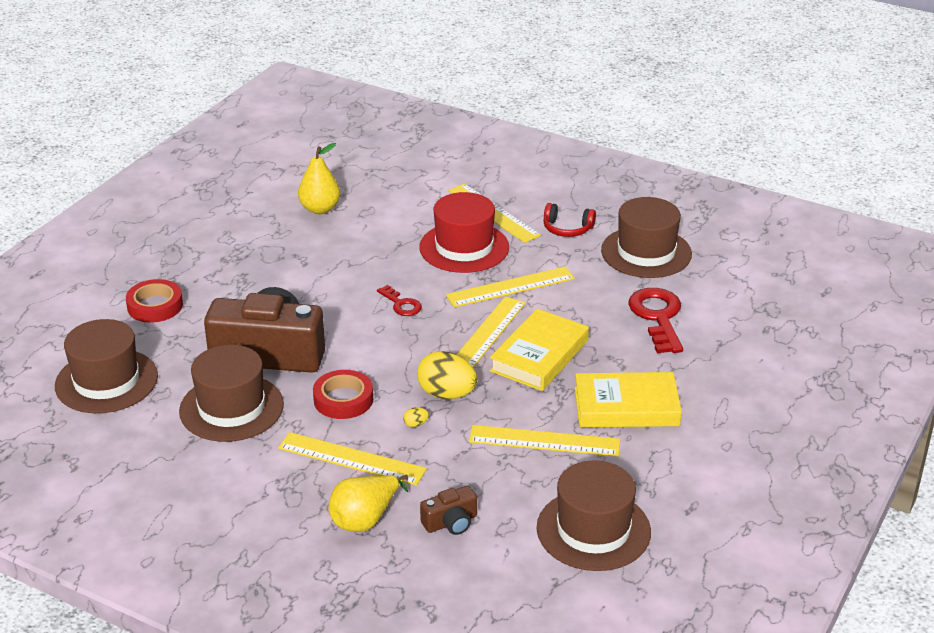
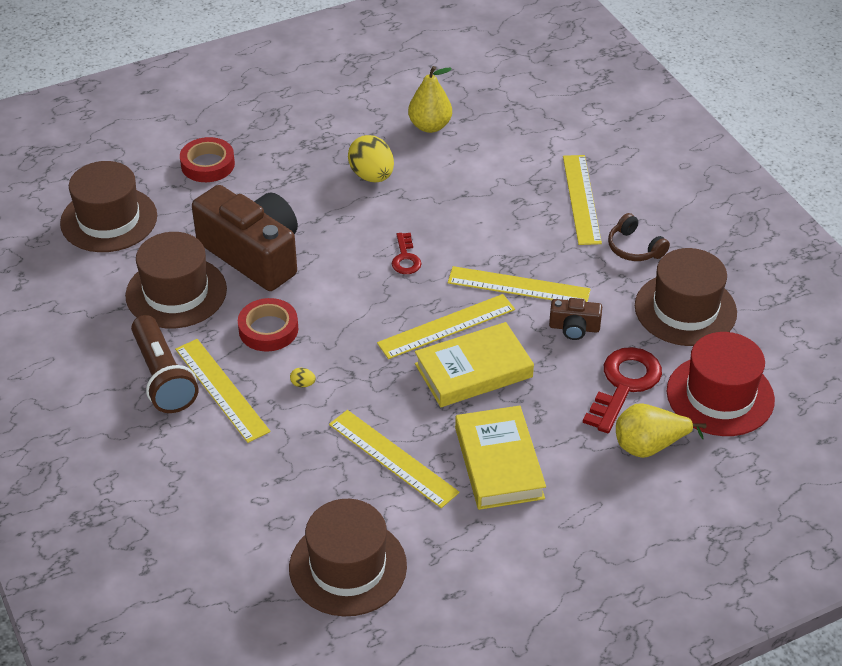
camera: 35 degrees right, 10 degrees up
yellow pear [329,475,408,532] -> yellow pear moved to [616,403,707,458]
yellow egg [417,351,477,399] -> yellow egg moved to [348,135,394,182]
red hat [419,192,509,273] -> red hat moved to [667,332,775,436]
brown camera [420,486,477,535] -> brown camera moved to [549,298,602,340]
red headphones [543,203,596,237] -> brown headphones [608,213,670,261]
yellow book [575,372,682,428] -> yellow book turned 45 degrees clockwise [455,406,546,510]
none -> brown flashlight [131,315,199,413]

